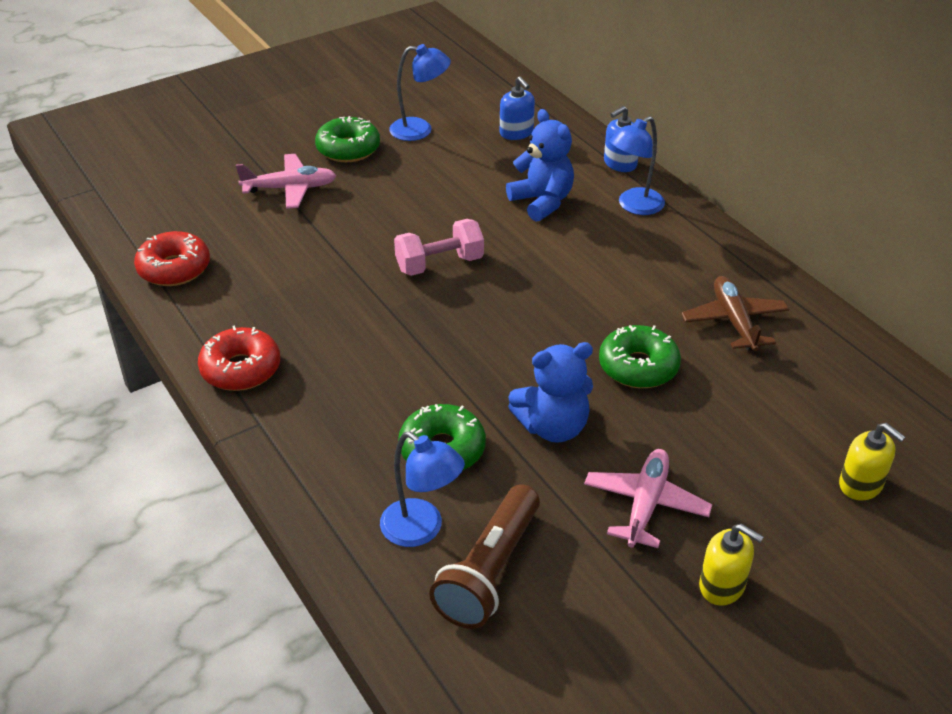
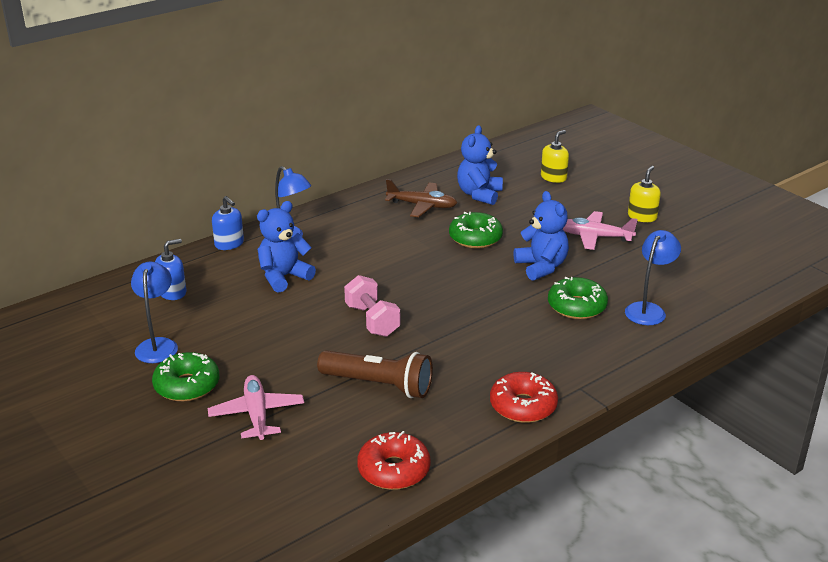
camera: 95 degrees left, 10 degrees down
brown flashlight [429,484,540,629] -> brown flashlight moved to [317,350,433,398]
brown plane [681,276,789,351] -> brown plane turned 150 degrees counterclockwise [385,179,457,217]
none -> blue teddy bear [457,125,503,205]

